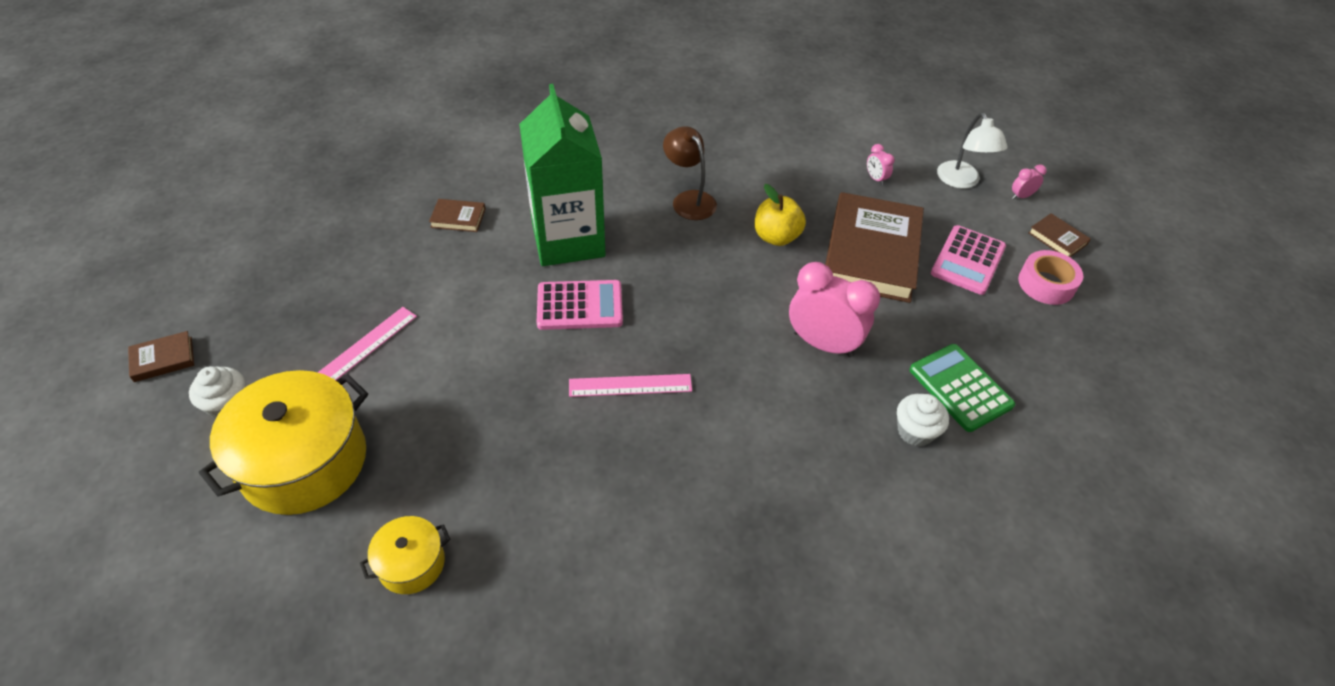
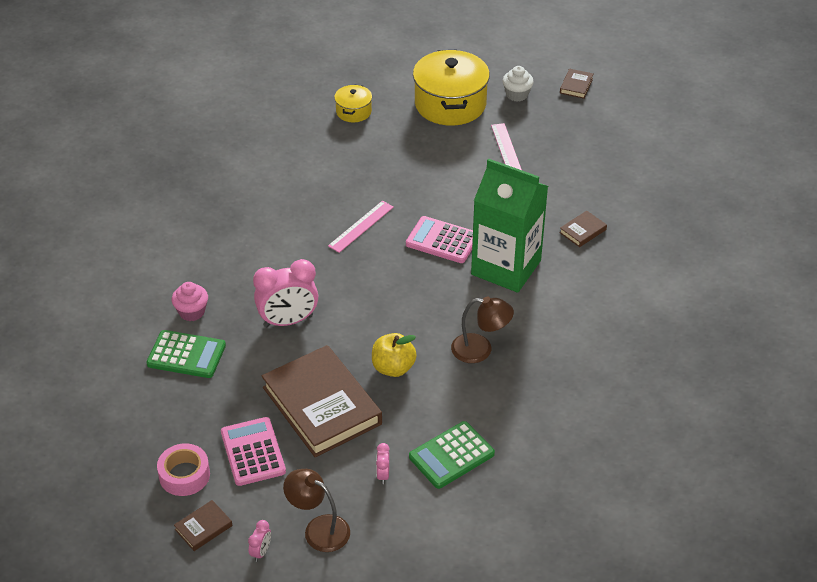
camera: 135 degrees right, 5 degrees down
pink calculator [537,280,623,330] -> pink calculator turned 75 degrees clockwise [406,216,473,263]
pink clock [867,144,895,185] -> pink clock turned 105 degrees counterclockwise [376,443,390,484]
white cupcake [897,394,949,447] -> pink cupcake [172,282,208,321]
white lamp [937,113,1007,188] -> brown lamp [283,469,350,552]
brown book [1028,213,1091,257] -> brown book turned 45 degrees counterclockwise [174,500,233,551]
none -> green calculator [409,421,495,489]

